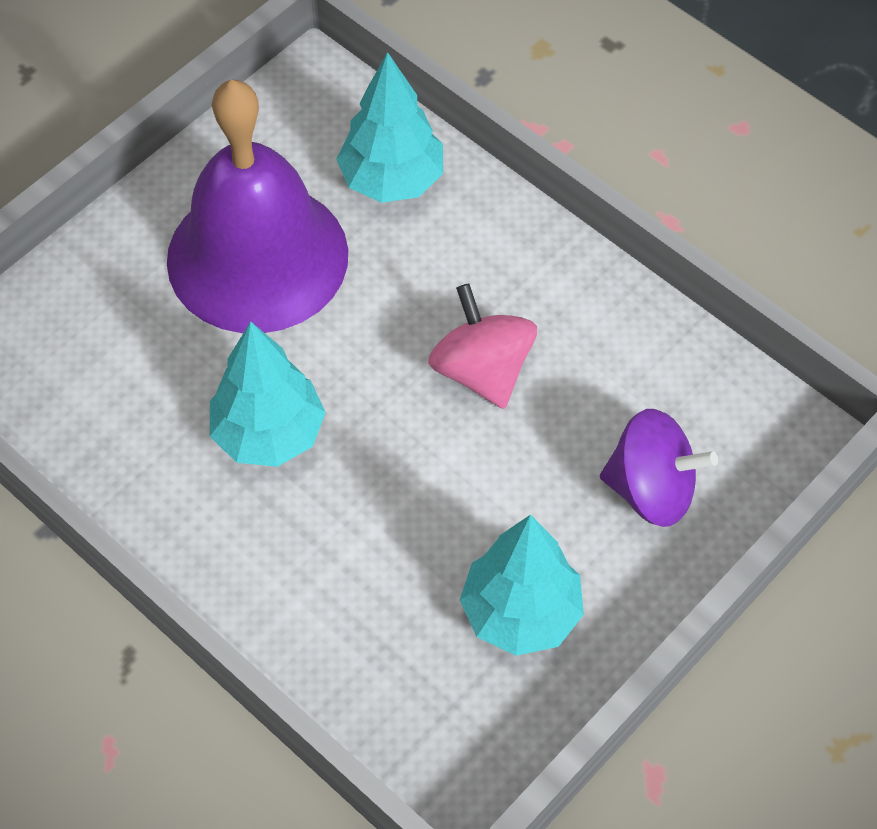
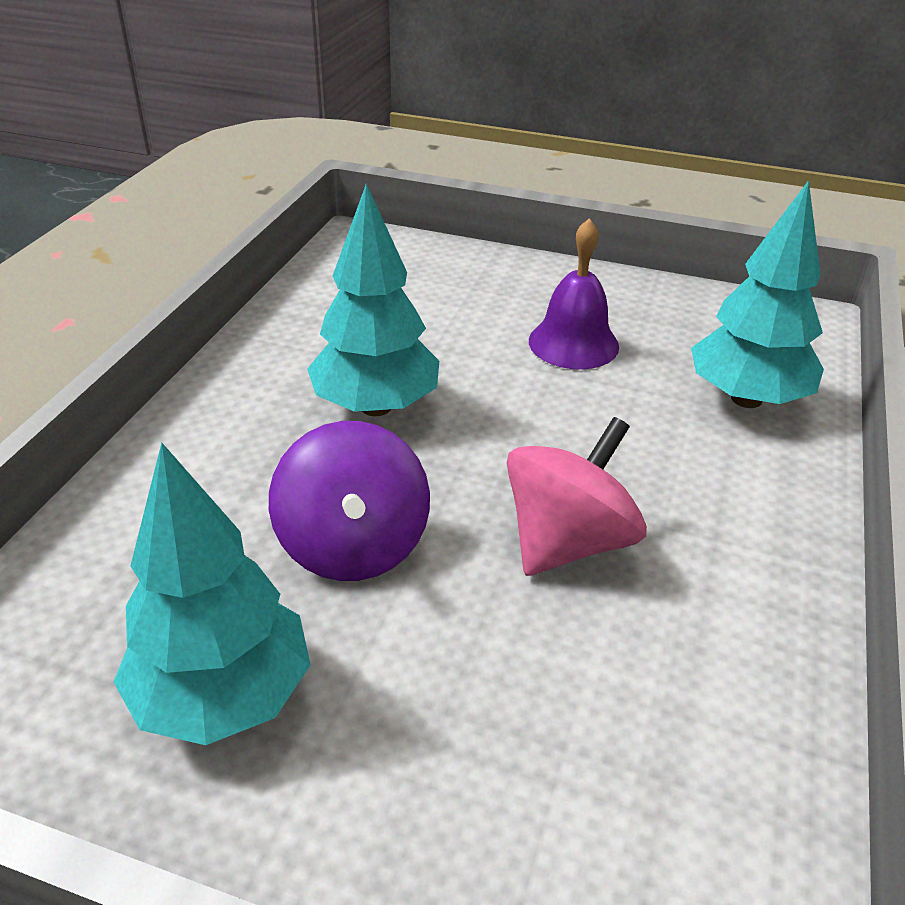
camera: 65 degrees right, 20 degrees down
purple bell [167,80,348,333] -> purple bell [529,218,619,370], size x0.46
purple spinning top [600,409,718,527] -> purple spinning top moved to [269,421,430,581]

